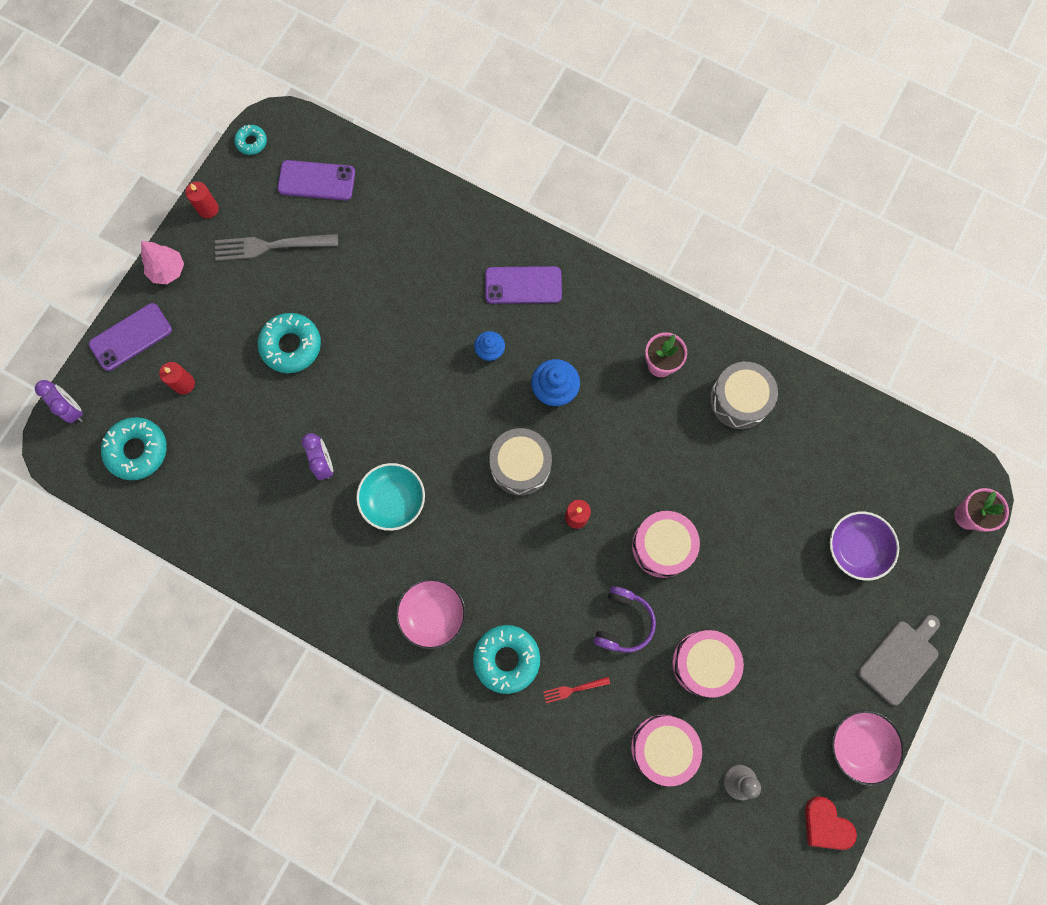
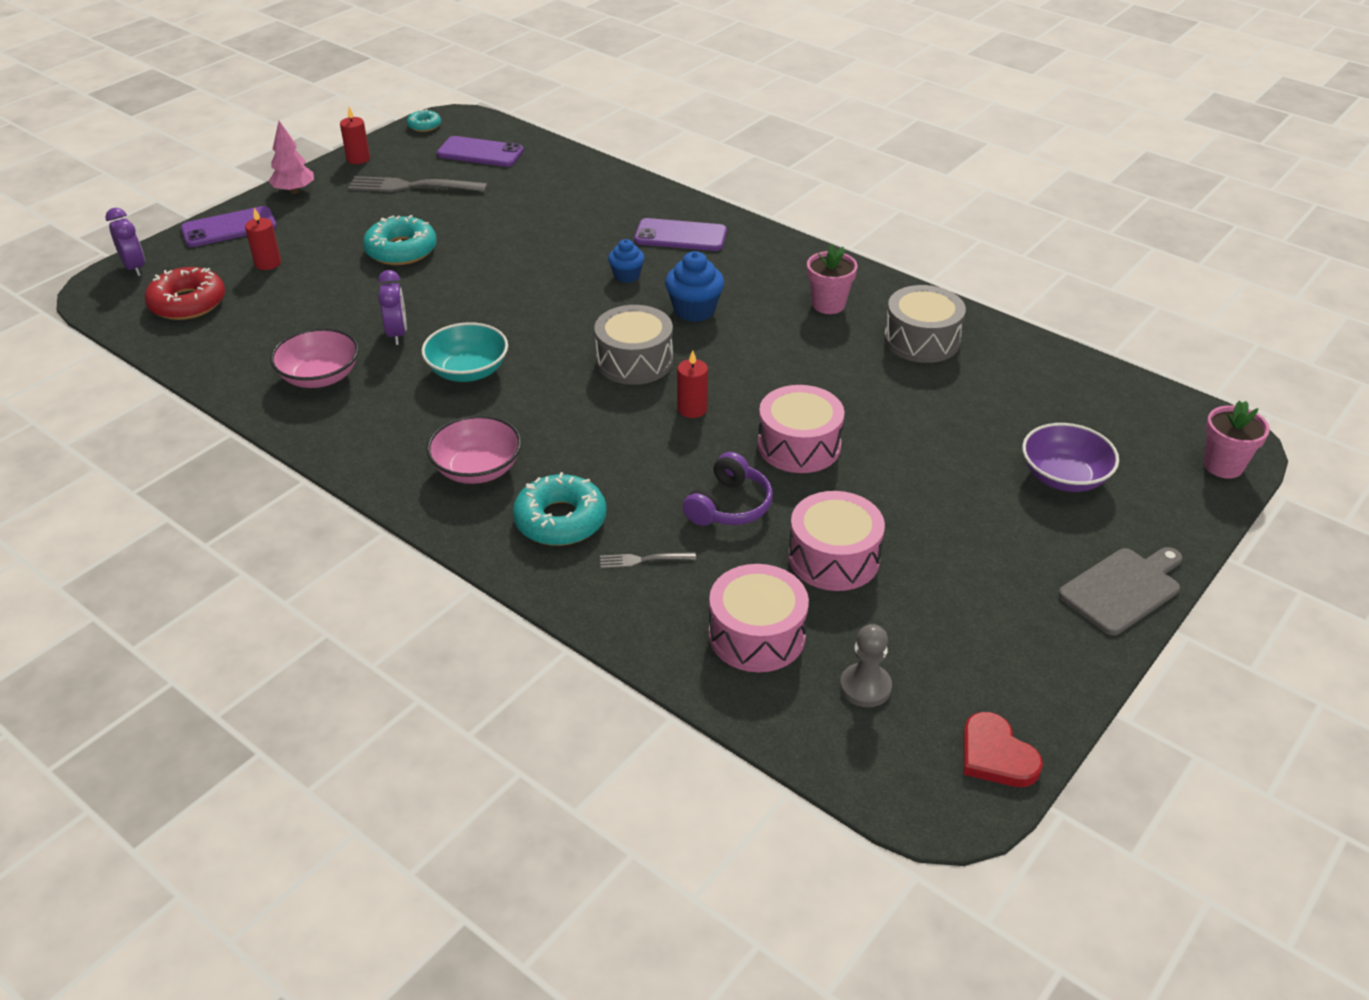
camera: 10 degrees right, 35 degrees down
turquoise donut [101,417,167,480] -> red donut [145,267,225,320]
red fork [543,677,610,703] -> grey fork [600,552,696,569]
pink bowl [831,710,905,786] -> pink bowl moved to [270,328,359,388]

